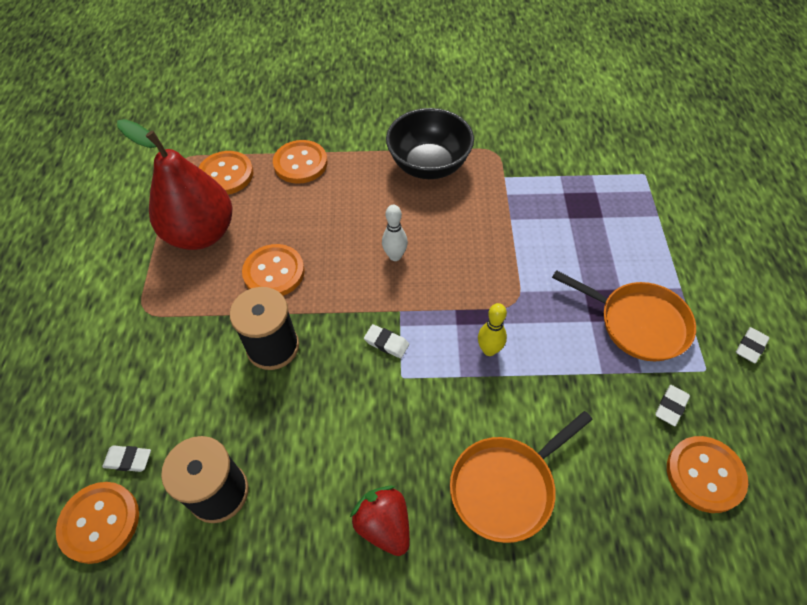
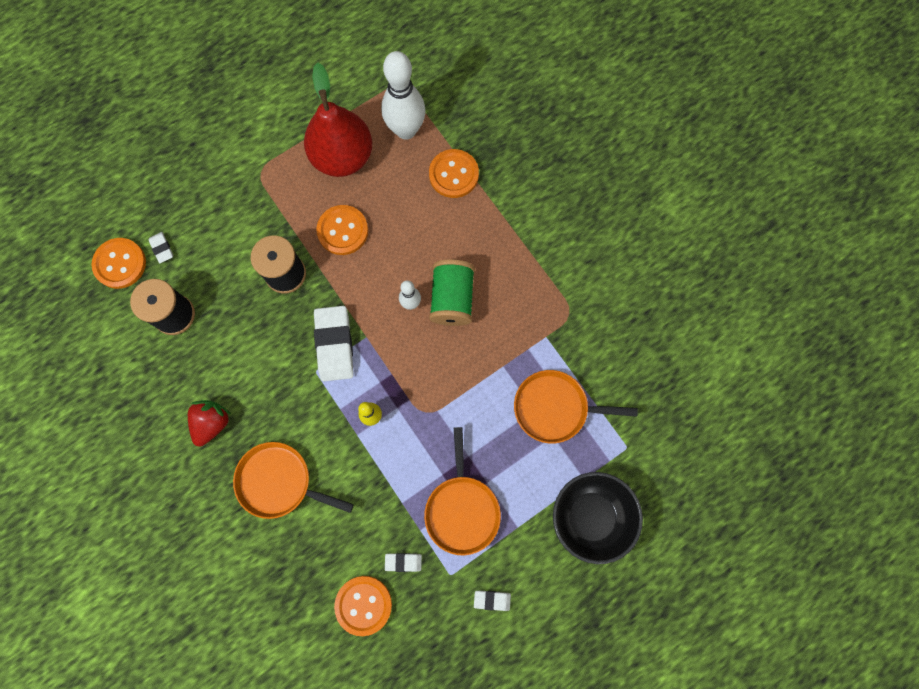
camera: 55 degrees right, 20 degrees up
orange button [198,151,253,195] -> white bowling pin [381,51,426,140]
white eraser [364,324,409,358] -> white eraser [314,306,354,381], size x2.12
black bowl [386,108,474,179] -> black bowl moved to [553,472,643,564]
none -> green spool [429,259,475,326]
none -> orange pan [514,370,638,444]

